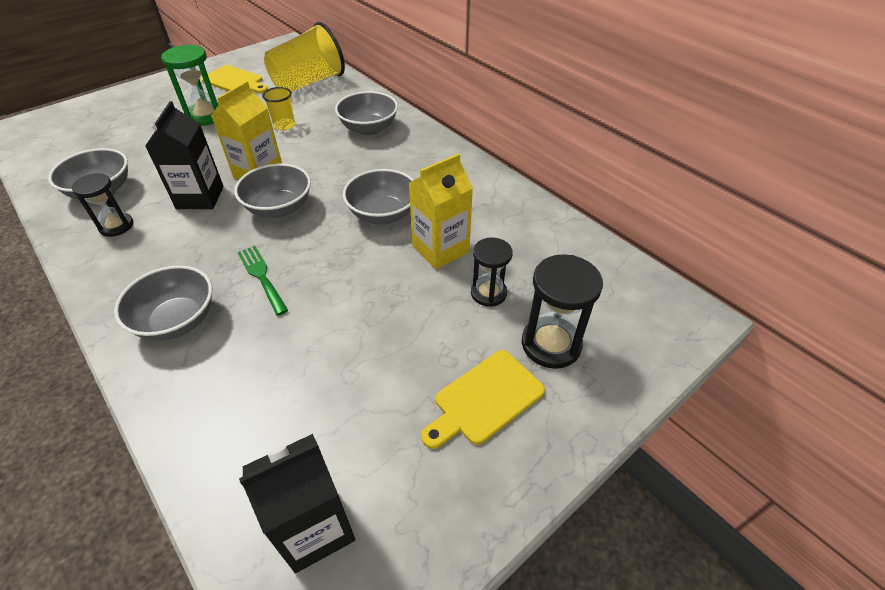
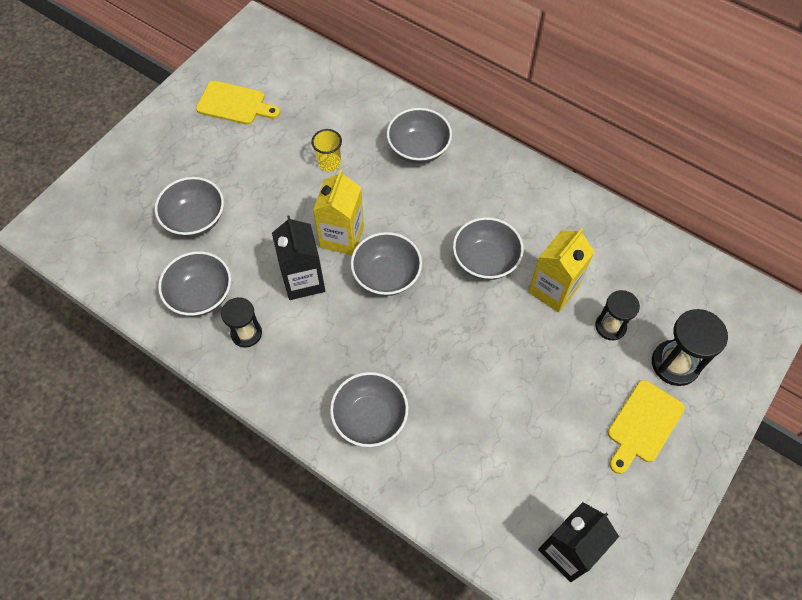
camera: 15 degrees left, 15 degrees up
green hourglass [161,45,219,126] -> none
green fork [238,246,288,316] -> none
yellow cup [264,22,345,92] -> none
none -> grey bowl [155,177,224,237]

